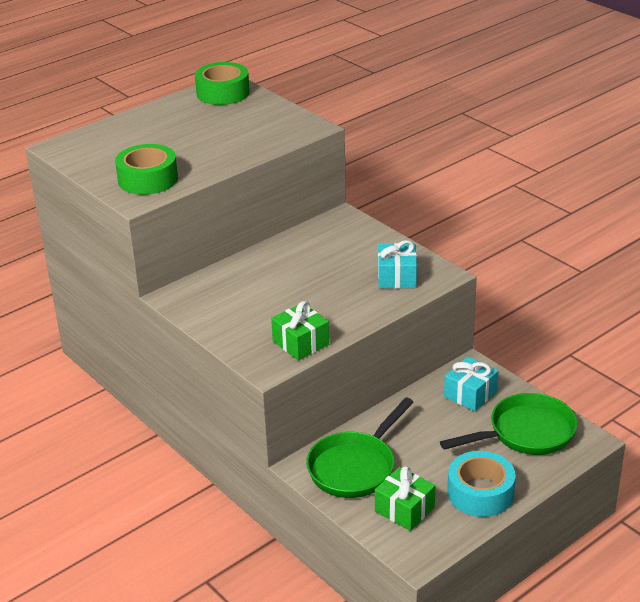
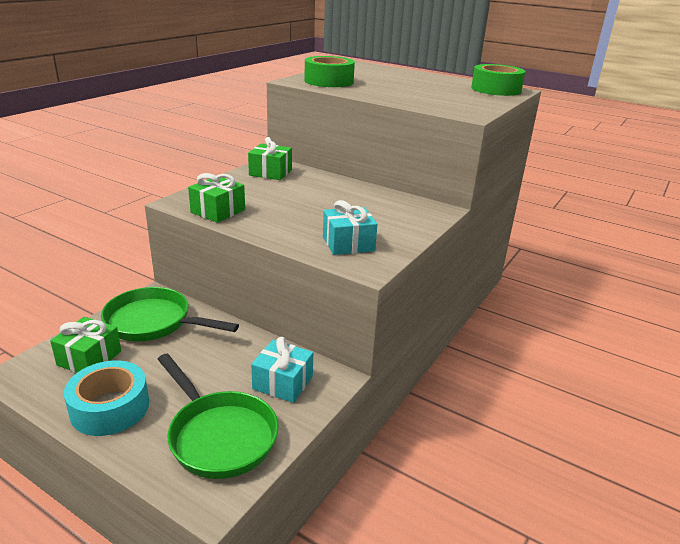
camera: 70 degrees right, 5 degrees down
none -> green gift [248,137,292,180]

